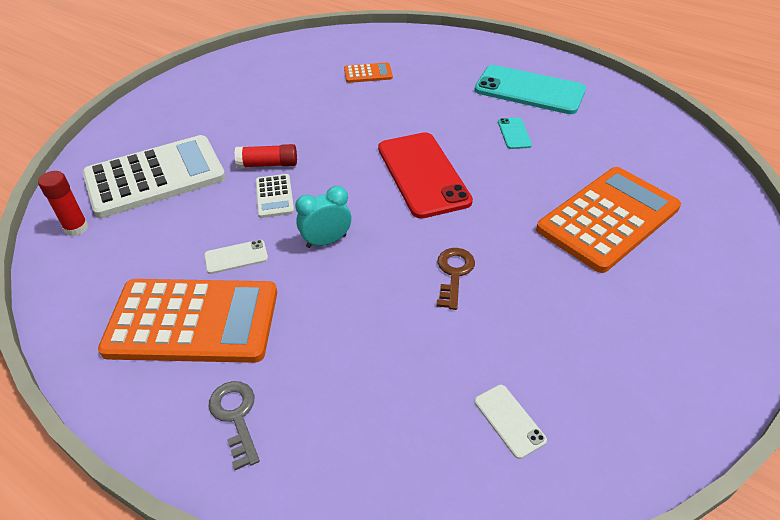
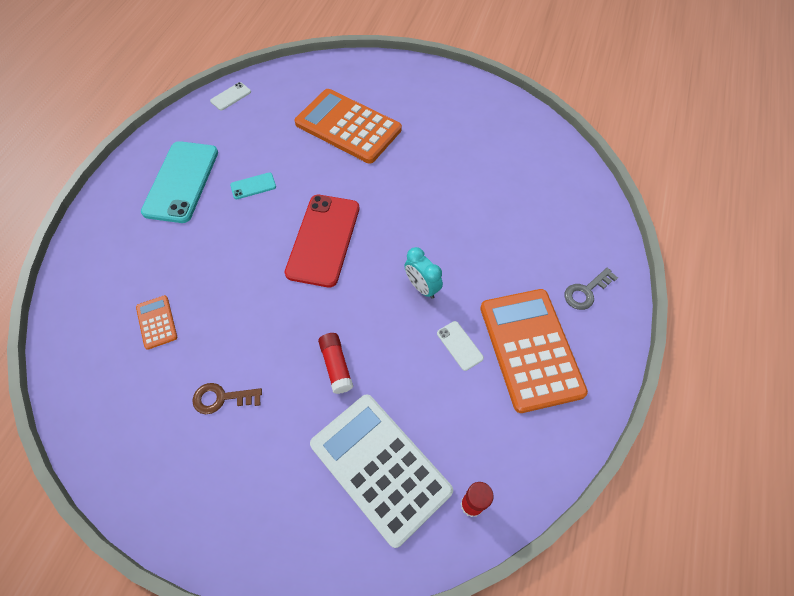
camera: 105 degrees left, 15 degrees up
white calculator [255,174,294,218] -> none
red phone [378,132,473,219] -> red phone turned 45 degrees counterclockwise [285,195,359,287]
brown key [436,248,475,310] -> brown key moved to [192,383,262,414]
white phone [474,385,547,459] -> white phone moved to [210,82,251,111]

